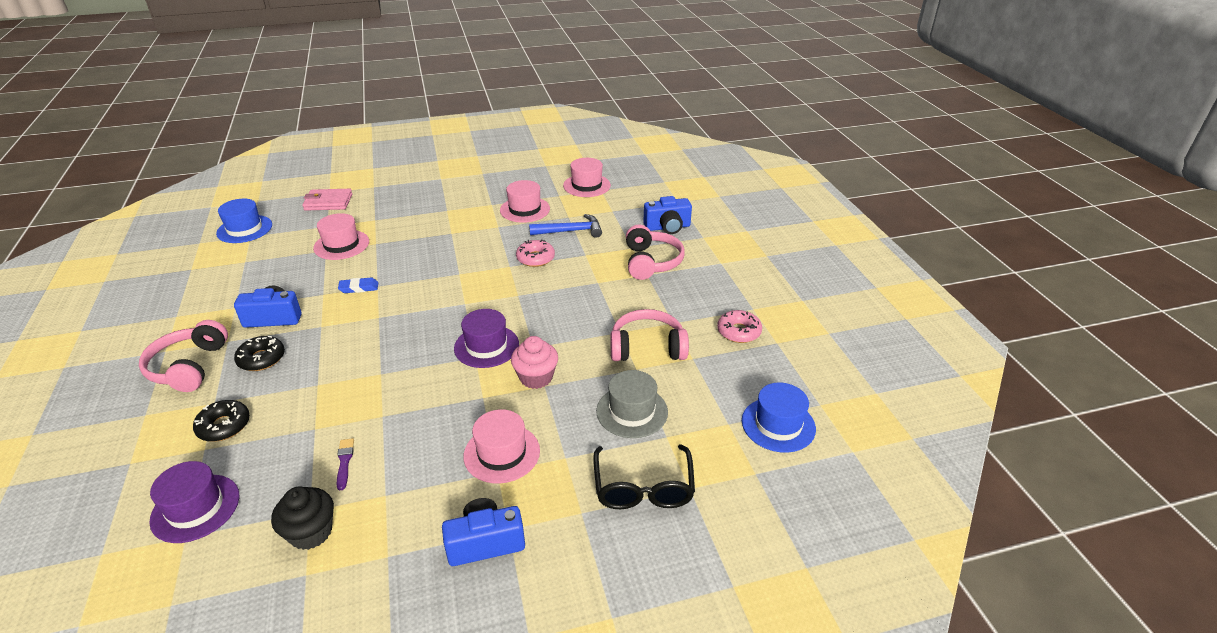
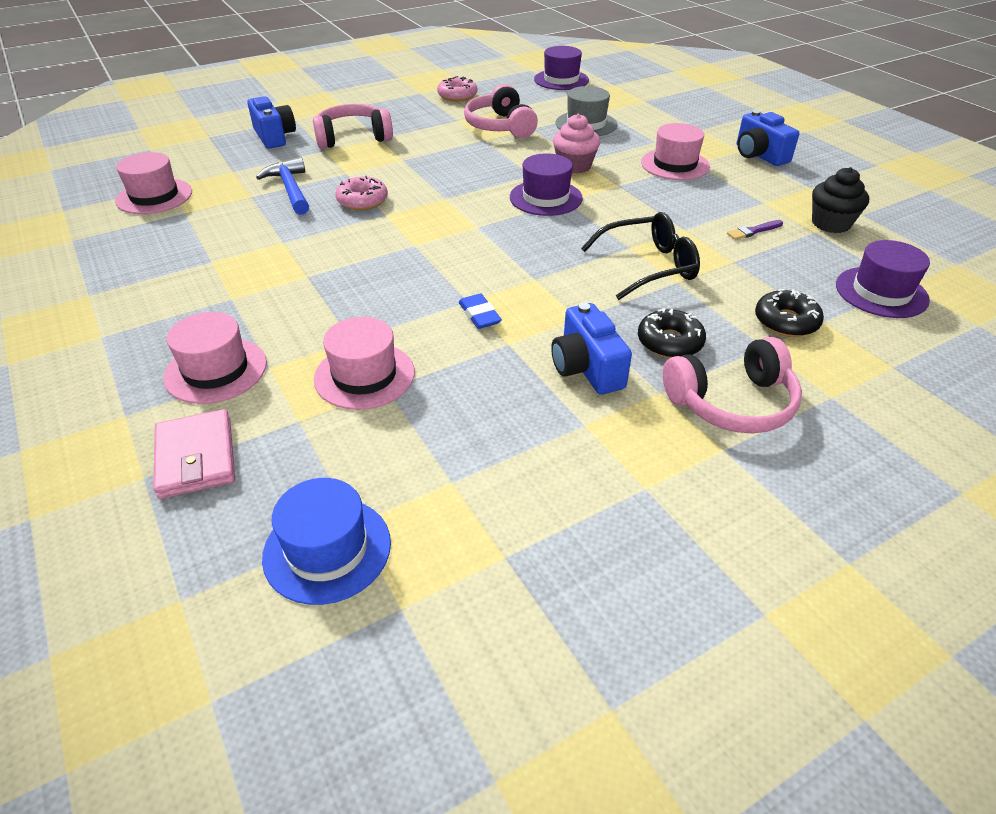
camera: 105 degrees left, 5 degrees up
pink hat [500,180,550,223] -> pink hat moved to [163,312,267,404]
black glasses [593,444,695,509] -> black glasses moved to [581,212,700,300]
blue hat [742,383,816,453] -> purple hat [534,46,589,90]

